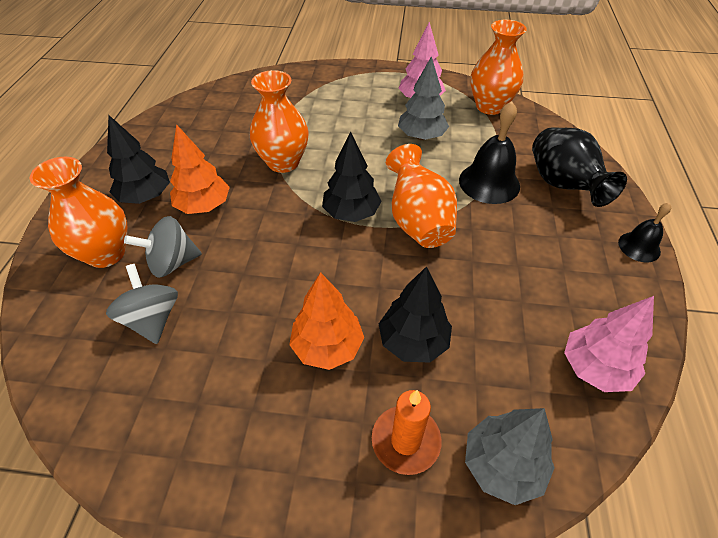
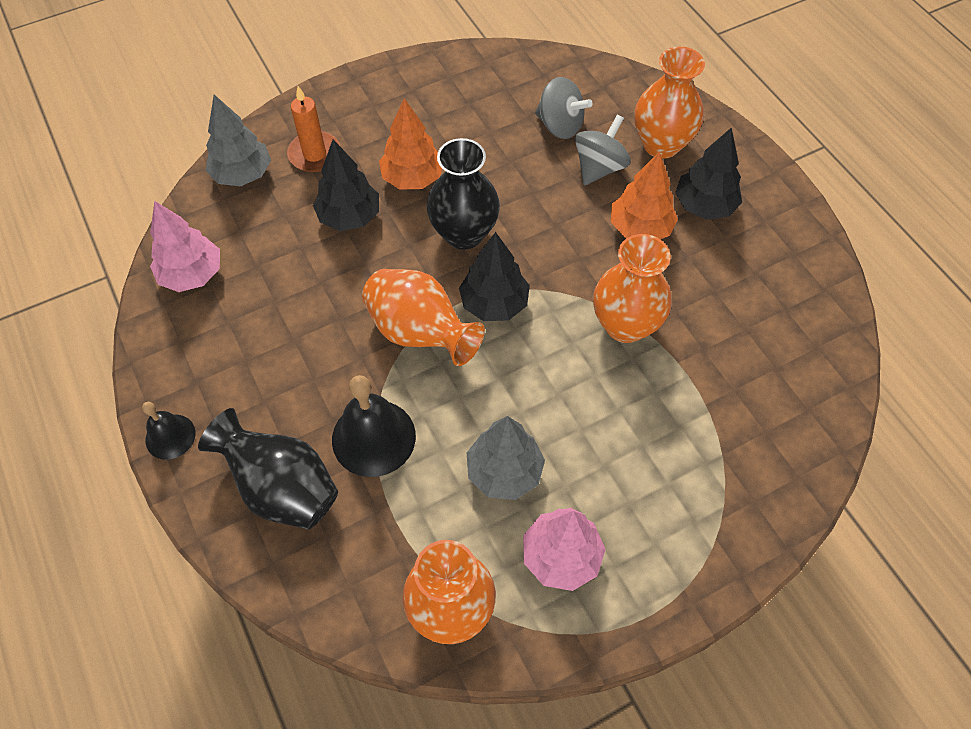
camera: 145 degrees right, 10 degrees up
none -> black vase [426,138,500,250]

